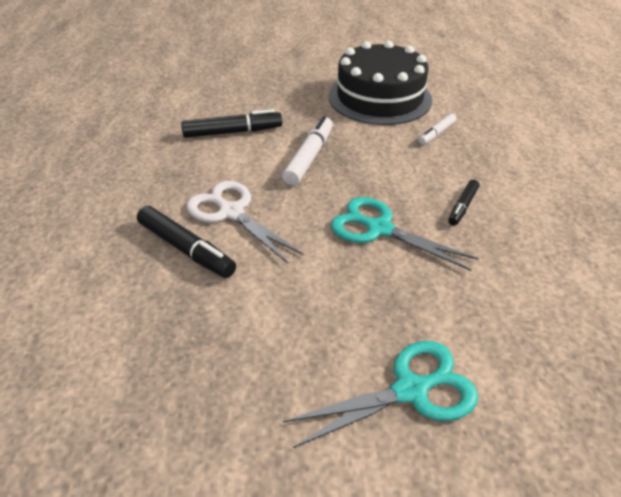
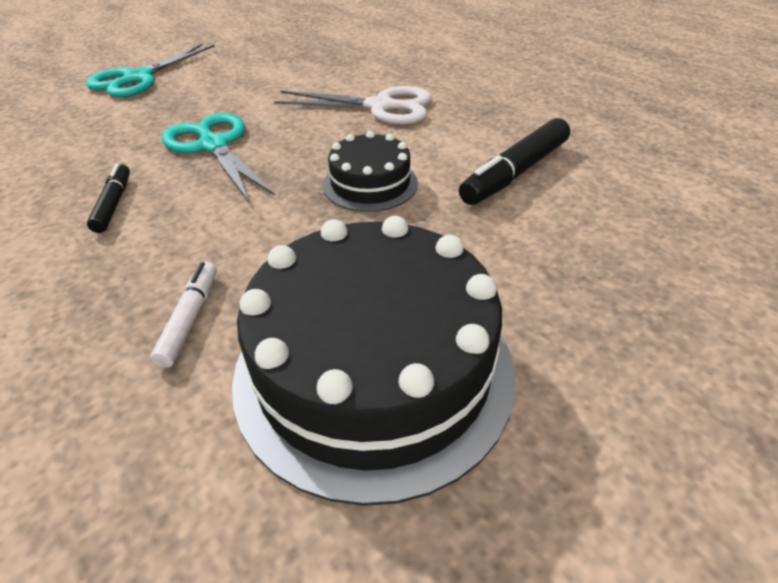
camera: 145 degrees right, 0 degrees up
black marker [137,206,236,278] -> none
white marker [282,116,333,185] -> black cake [323,131,418,212]
turquoise scissors [331,197,478,271] -> turquoise scissors turned 120 degrees counterclockwise [162,113,275,202]

